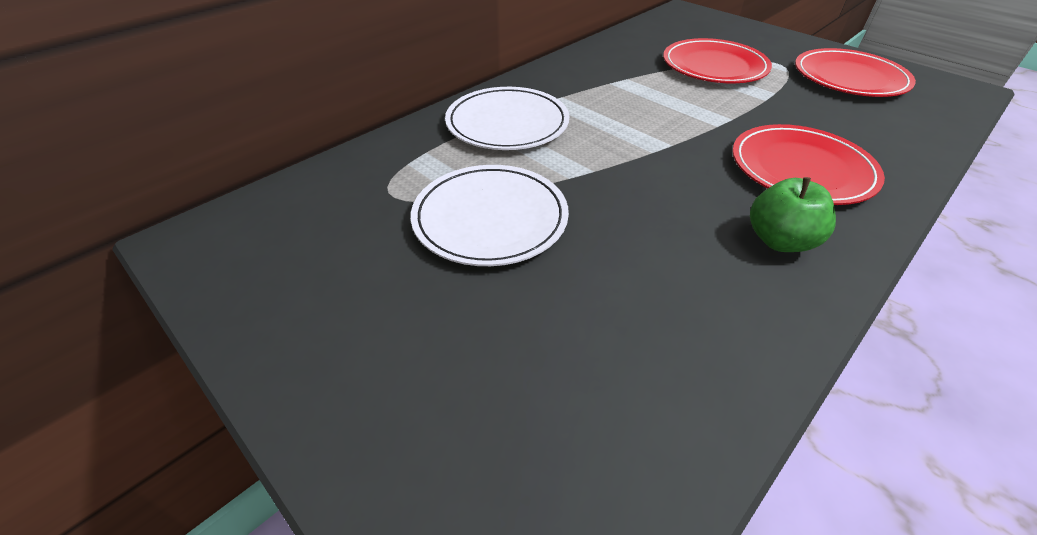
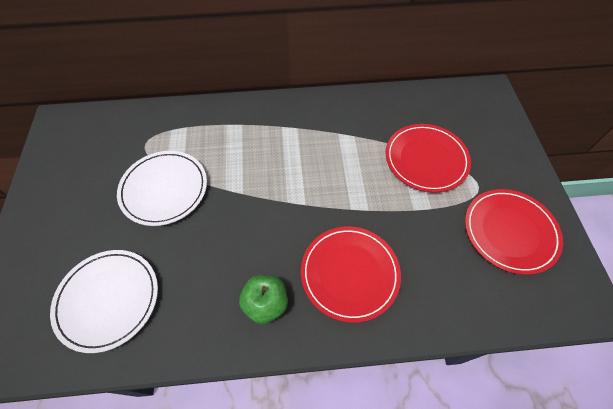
camera: 40 degrees right, 15 degrees up
white plate [445,87,569,150] -> white plate moved to [50,250,158,353]

